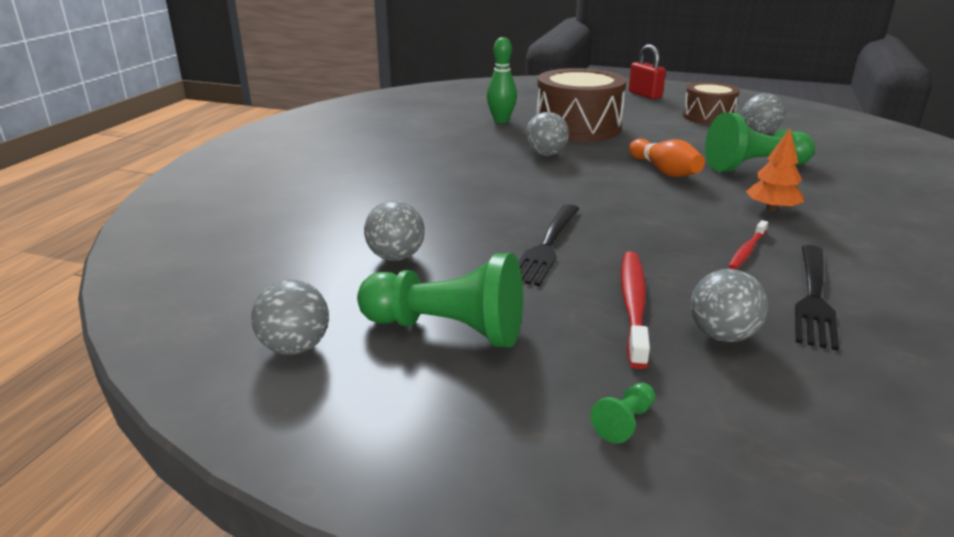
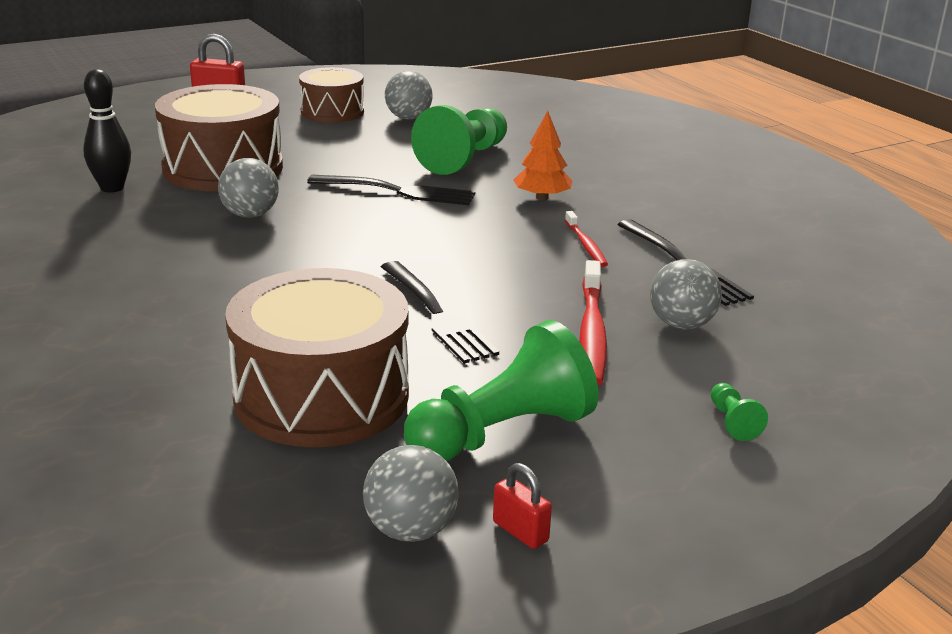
camera: 50 degrees left, 0 degrees up
grey ball [364,200,425,261] -> brown drum [225,268,409,447]
green bowling pin [487,37,517,123] -> black bowling pin [83,69,131,193]
red toothbrush [621,251,650,369] -> red toothbrush turned 135 degrees counterclockwise [579,260,607,386]
orange bowling pin [629,139,705,177] -> black fork [307,175,475,205]
none -> red padlock [493,463,552,549]

